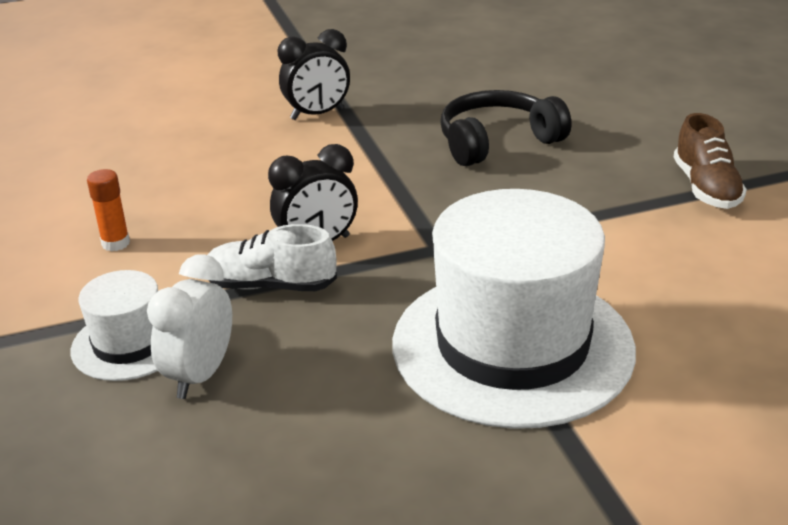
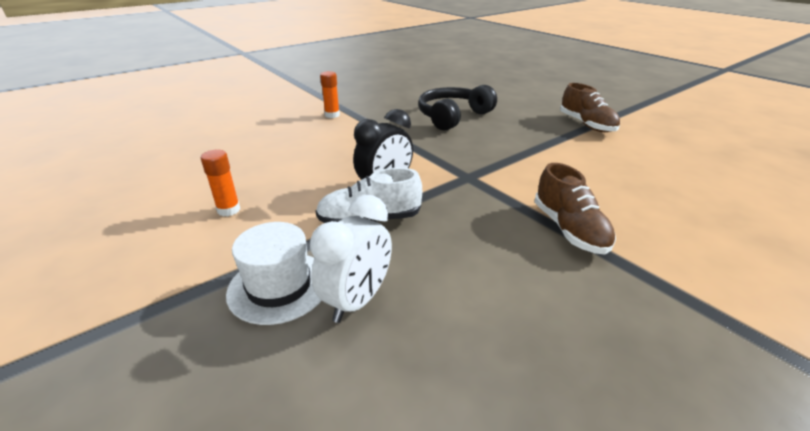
camera: 20 degrees left, 0 degrees up
white clock [147,254,232,399] -> white clock turned 150 degrees counterclockwise [310,195,392,323]
black clock [278,29,350,120] -> orange glue stick [320,71,340,118]
white hat [392,189,636,429] -> brown shoe [534,163,616,254]

